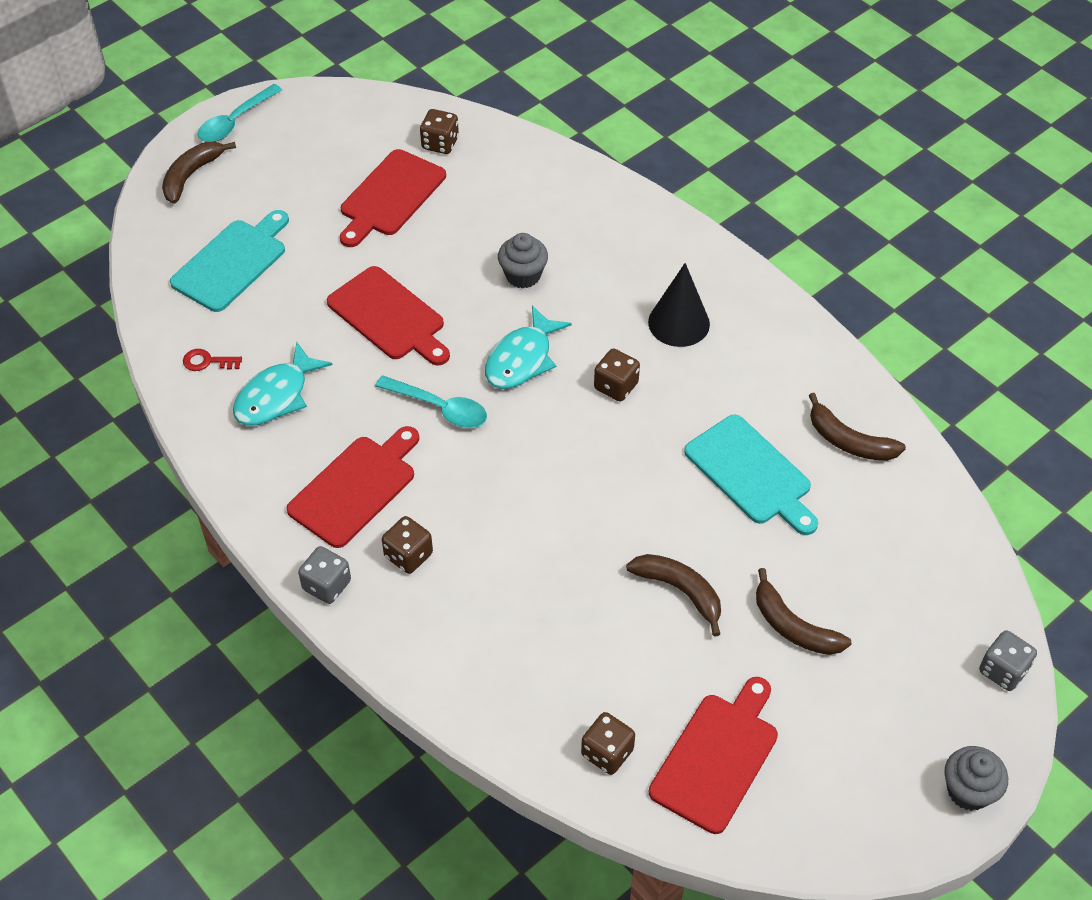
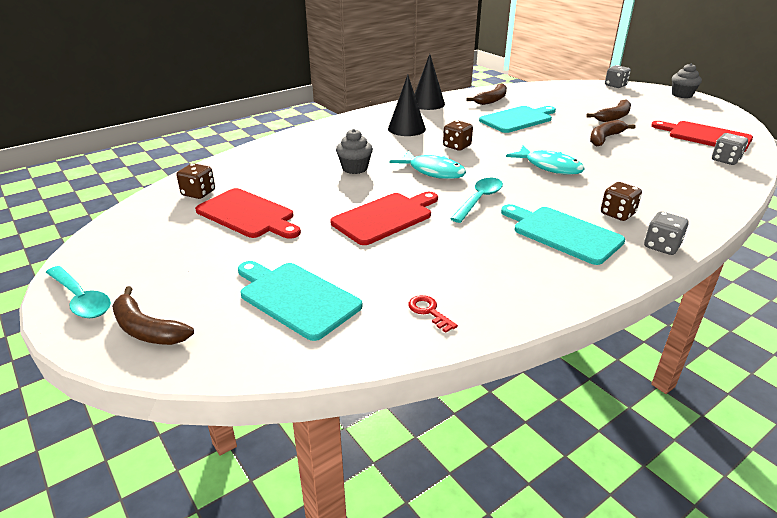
camera: 85 degrees left, 20 degrees down
red key [183,349,242,371] -> red key turned 135 degrees clockwise [408,295,458,333]
turquoise fish [233,342,332,426] -> turquoise fish moved to [506,146,585,175]
red cutting board [286,426,419,548] -> turquoise cutting board [501,204,625,265]
brown dice [581,712,635,775] -> grey dice [712,133,748,165]
none -> black cone [415,54,445,110]

